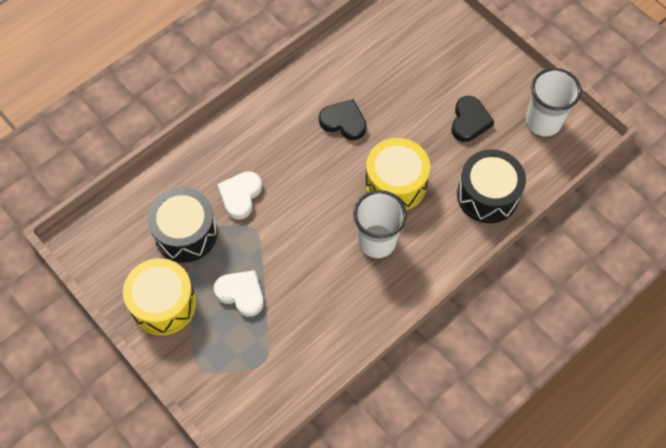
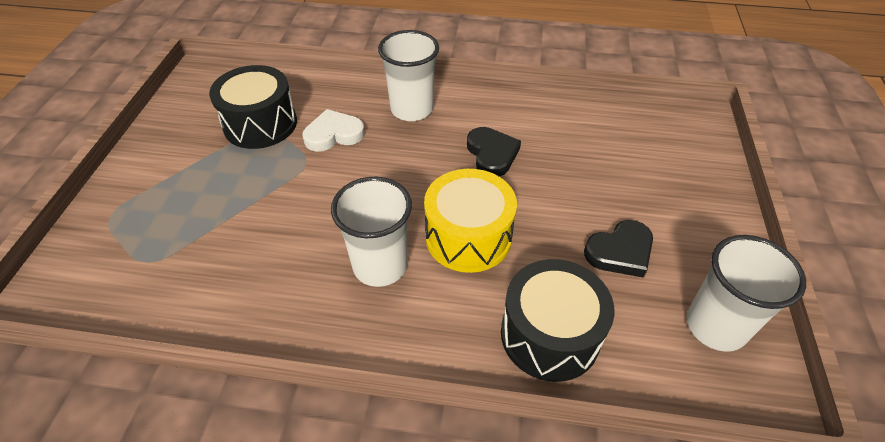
camera: 50 degrees right, 15 degrees down
yellow drum [123,258,196,335] -> none
white heart [214,270,264,317] -> none
none -> white cup [378,30,439,121]

